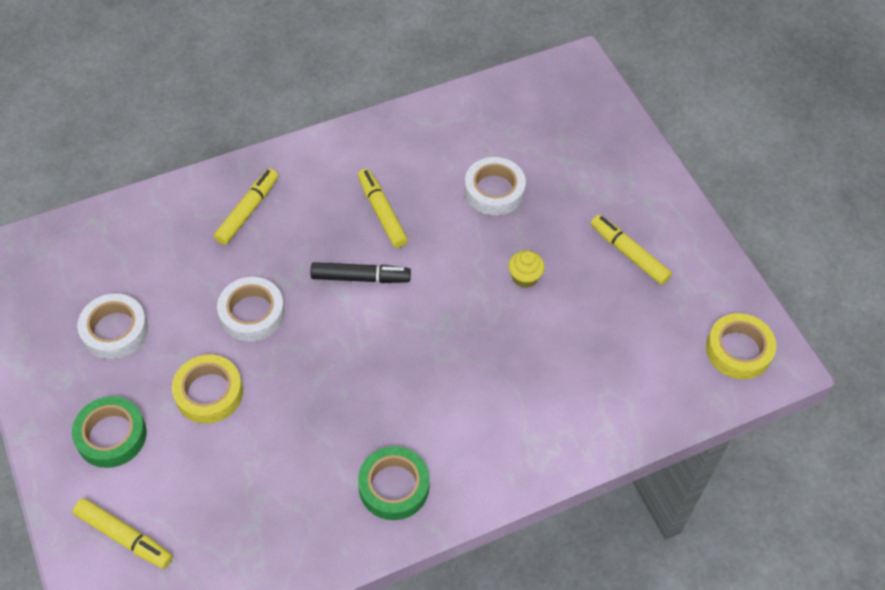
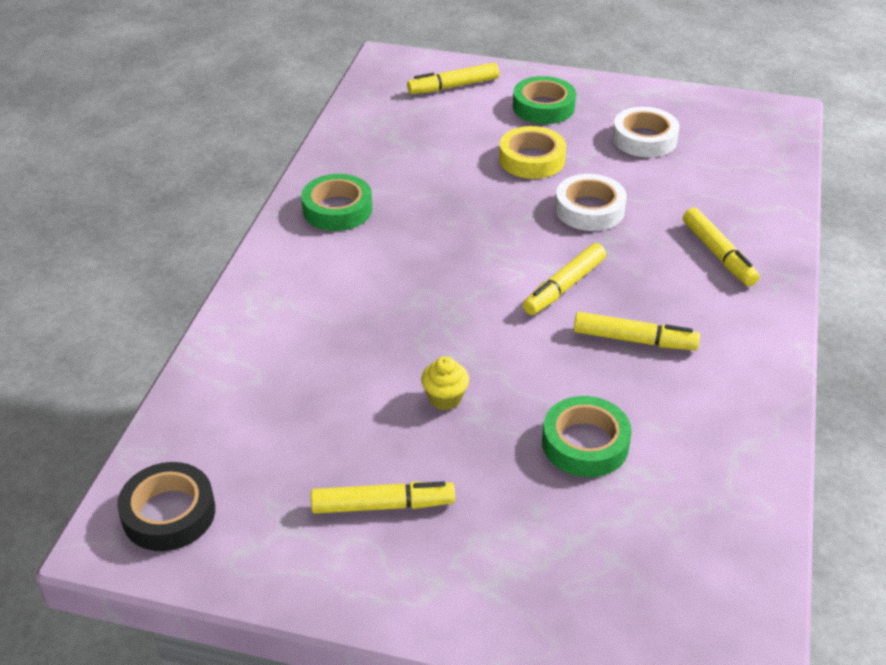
camera: 130 degrees right, 15 degrees down
black marker [311,262,411,283] -> yellow marker [523,243,606,315]
white tape [464,157,526,215] -> green tape [542,396,632,477]
yellow tape [706,313,776,379] -> black tape [117,462,215,551]

